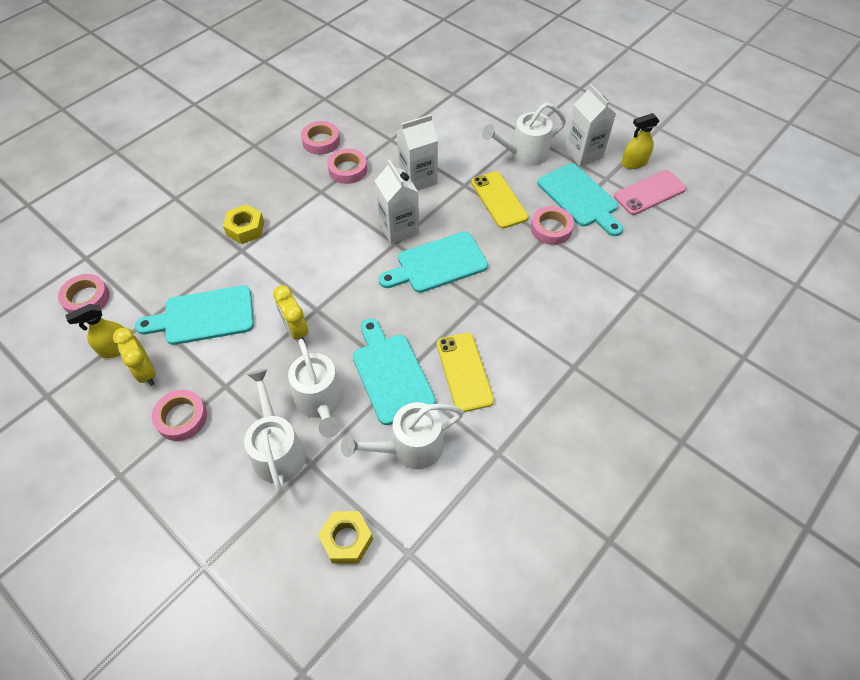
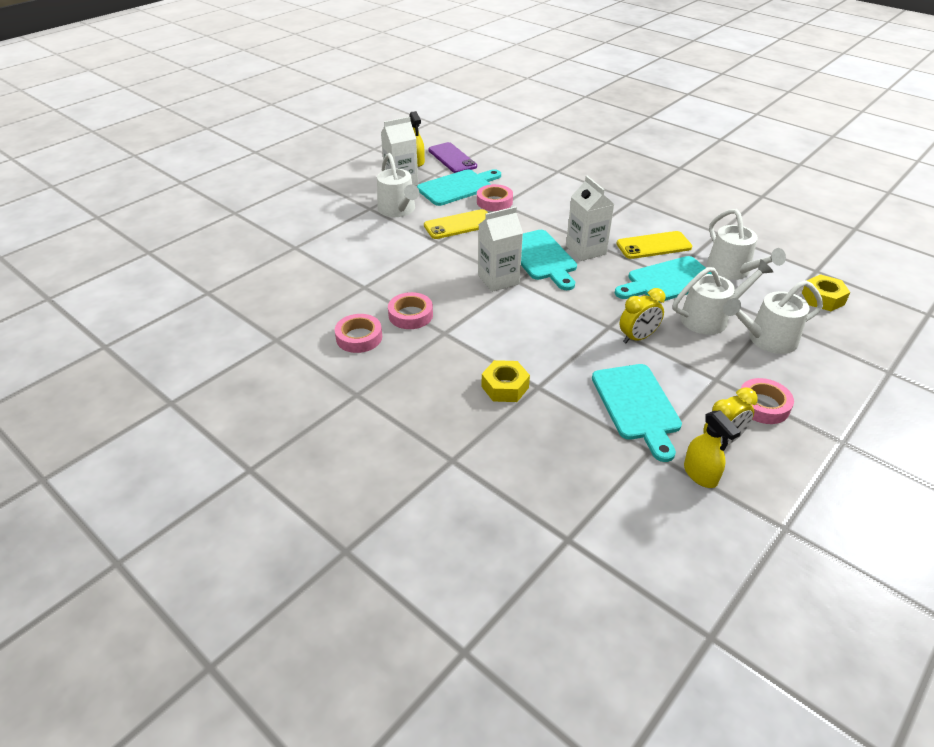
camera: 90 degrees left, 15 degrees down
pink tape [58,274,110,314] -> none
white carton [396,115,438,191] -> white carton moved to [566,176,614,261]
pink phone [614,170,687,215] -> purple phone [428,142,477,173]

